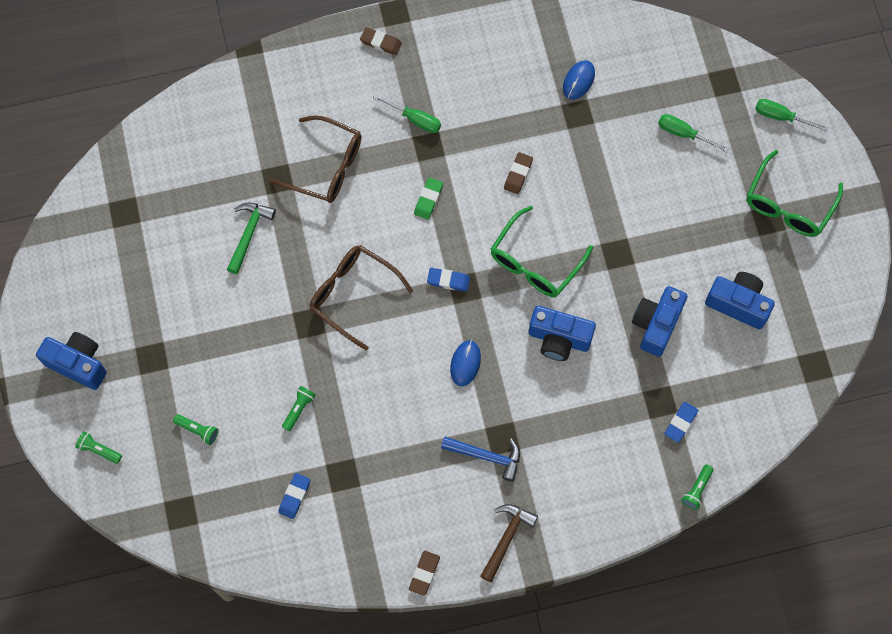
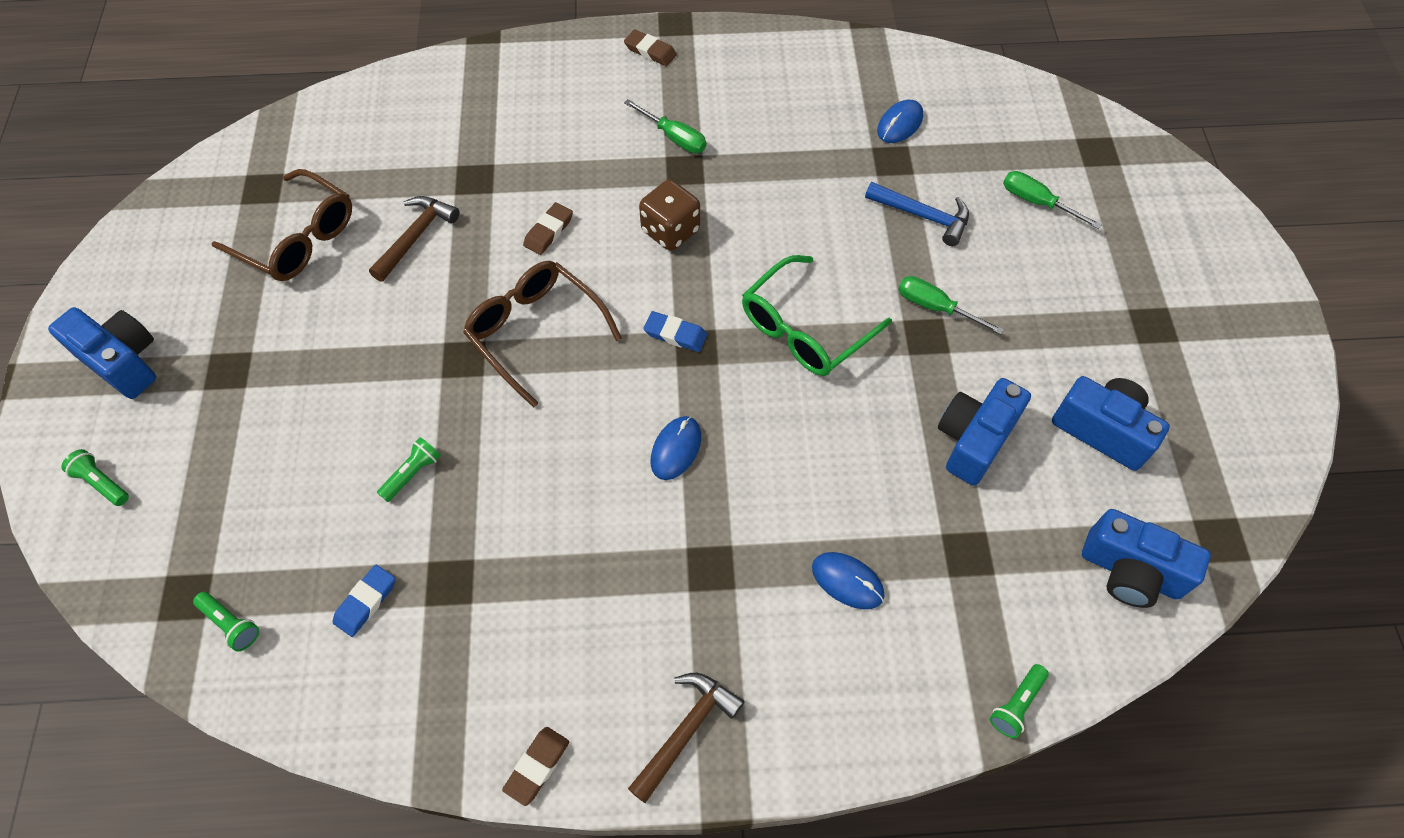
camera: 10 degrees right, 10 degrees down
green flashlight [173,414,219,445] -> green flashlight moved to [193,592,259,652]
green hammer [227,203,276,274] -> brown hammer [369,196,459,282]
brown glasses [269,115,361,203] -> brown glasses moved to [211,169,352,281]
green eraser [414,177,443,220] -> brown dice [639,180,700,251]
blue hammer [441,436,520,482] -> blue hammer moved to [865,182,969,246]
brown eraser [504,152,533,194] -> brown eraser moved to [523,202,573,255]
blue camera [529,306,596,361] -> blue camera moved to [1082,509,1211,608]
blue eraser [664,402,698,443] -> none
green glasses [747,150,843,237] -> none
green screwdriver [755,99,828,132] -> green screwdriver moved to [898,276,1004,335]
none -> blue mouse [812,552,885,609]

